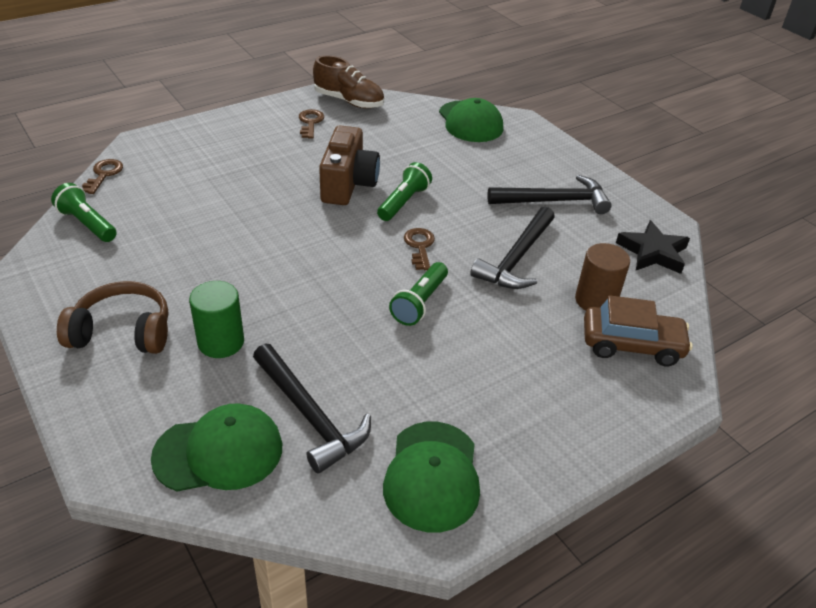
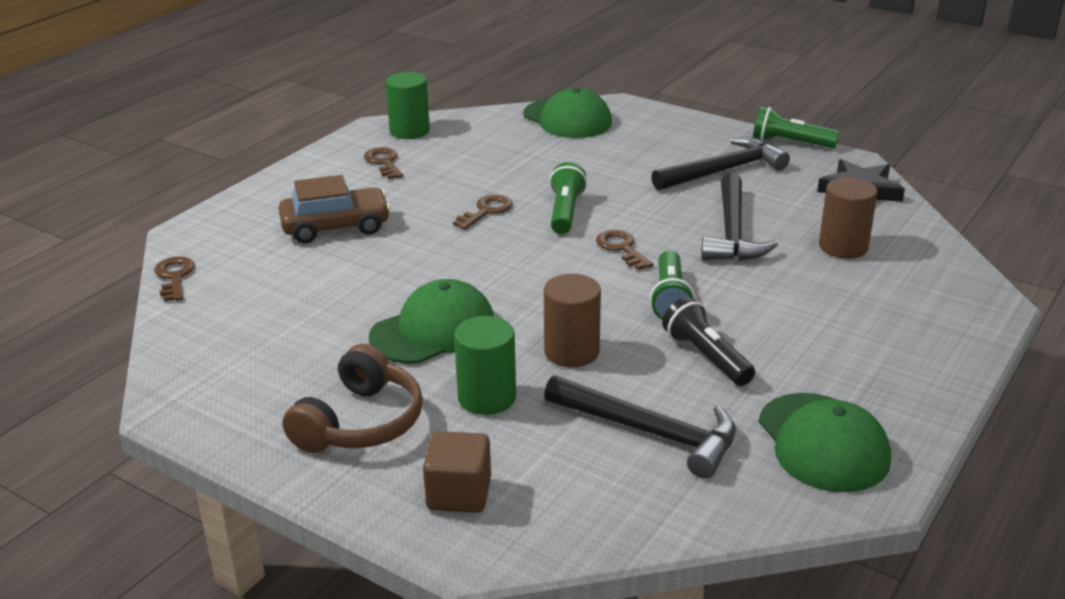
camera: 20 degrees left, 10 degrees down
green flashlight [51,183,117,242] -> green flashlight moved to [753,106,839,148]
brown headphones [57,281,168,354] -> brown headphones turned 135 degrees clockwise [283,344,423,453]
green cap [151,404,282,492] -> green cap moved to [368,279,494,364]
brown shoe [313,55,384,109] -> green cylinder [386,72,430,139]
brown camera [319,125,380,205] -> brown key [453,194,513,230]
brown car [584,295,693,366] -> brown car moved to [279,175,391,243]
none -> brown cube [423,431,491,513]
none -> brown cylinder [544,274,601,367]
none -> black flashlight [662,297,755,386]

